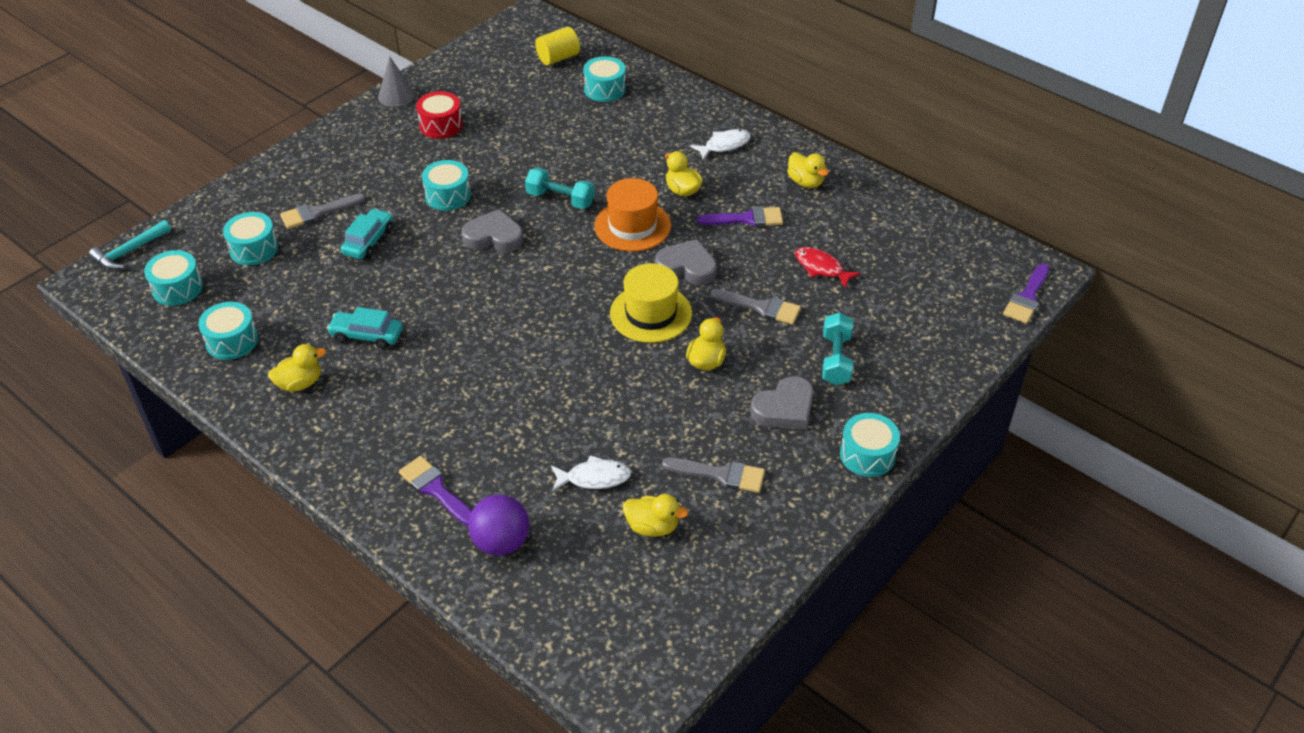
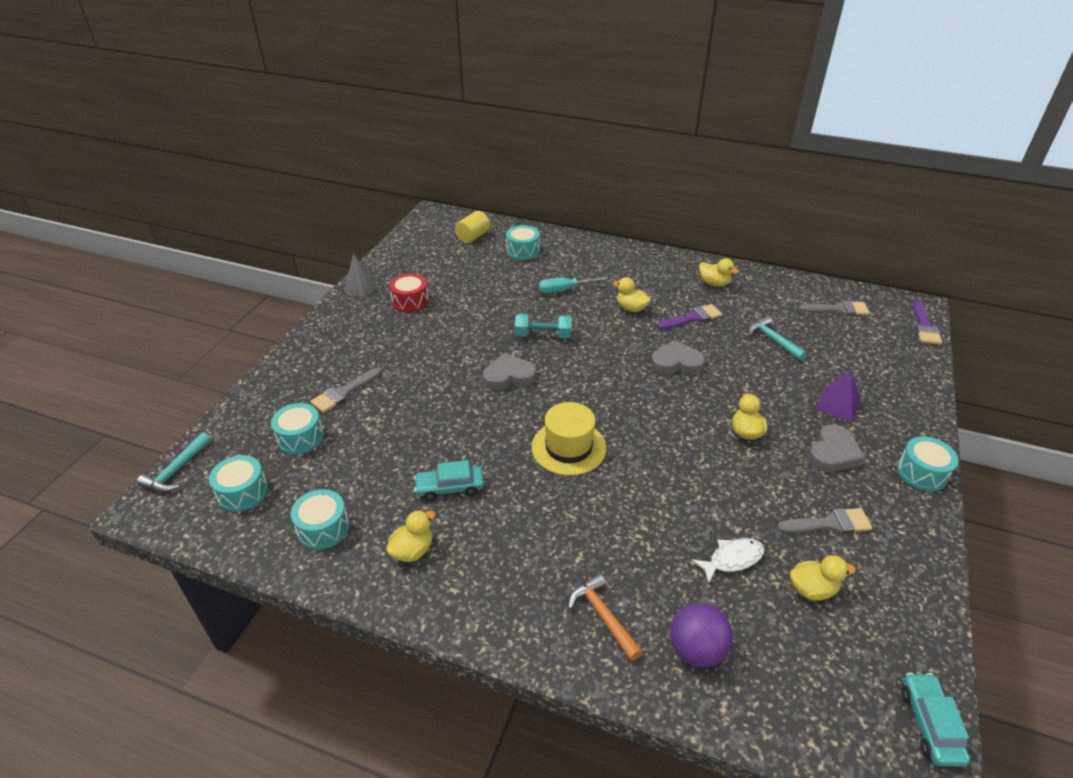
camera: 20 degrees left, 5 degrees down
turquoise car [341,208,393,259] -> turquoise car moved to [901,672,970,767]
purple brush [399,456,472,526] -> orange hammer [568,574,643,661]
turquoise drum [422,160,471,211] -> none
orange hat [594,178,671,251] -> none
yellow hat [610,263,692,343] -> yellow hat moved to [531,402,606,476]
white fish [690,129,751,159] -> none
grey brush [711,289,801,325] -> grey brush moved to [798,301,870,316]
red fish [795,247,861,288] -> turquoise hammer [748,316,807,360]
turquoise dumbbell [822,312,853,385] -> purple pyramid [815,371,861,422]
none -> turquoise screwdriver [539,277,608,293]

